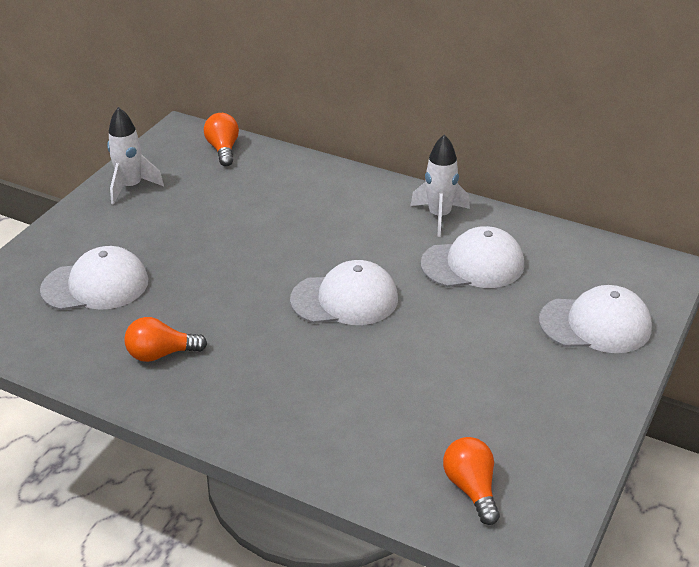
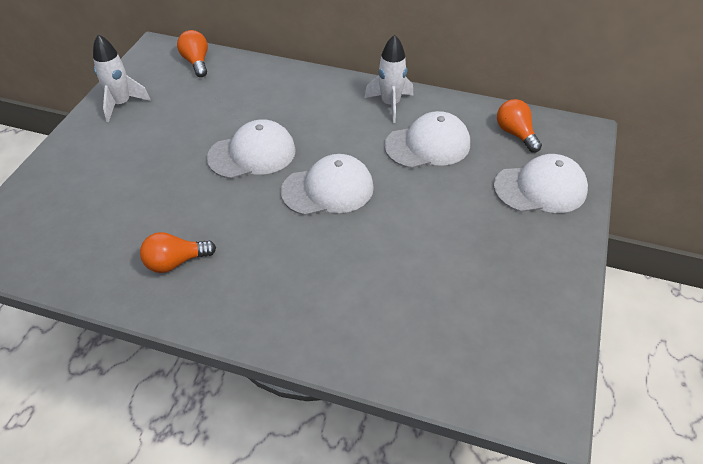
camera: 10 degrees left, 10 degrees up
white cap [40,246,149,310] -> white cap moved to [207,119,296,179]
orange light bulb [443,437,500,525] -> orange light bulb moved to [497,99,542,152]

